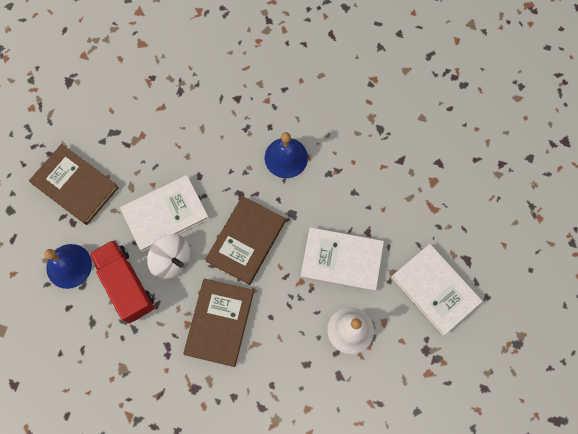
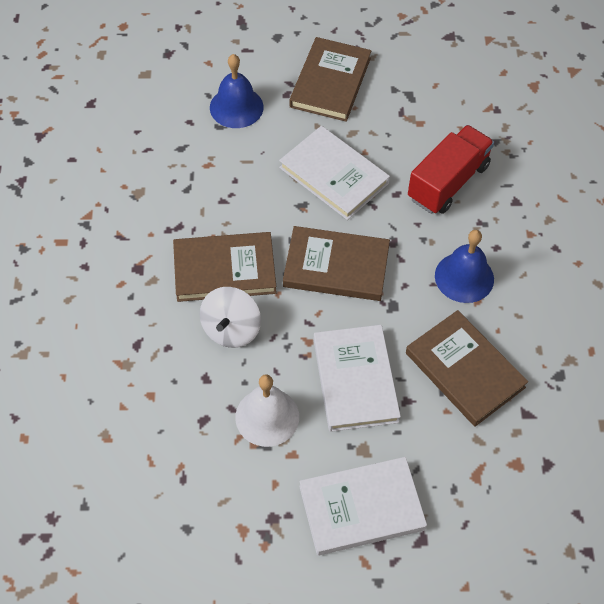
camera: 70 degrees right, 15 degrees down
red truck [89,240,154,323] -> red truck moved to [408,125,494,214]
white spinning top [147,234,191,280] -> white spinning top moved to [200,287,261,348]
white book [391,244,483,335] -> white book turned 45 degrees clockwise [299,457,427,556]
none -> brown book [406,310,528,427]

